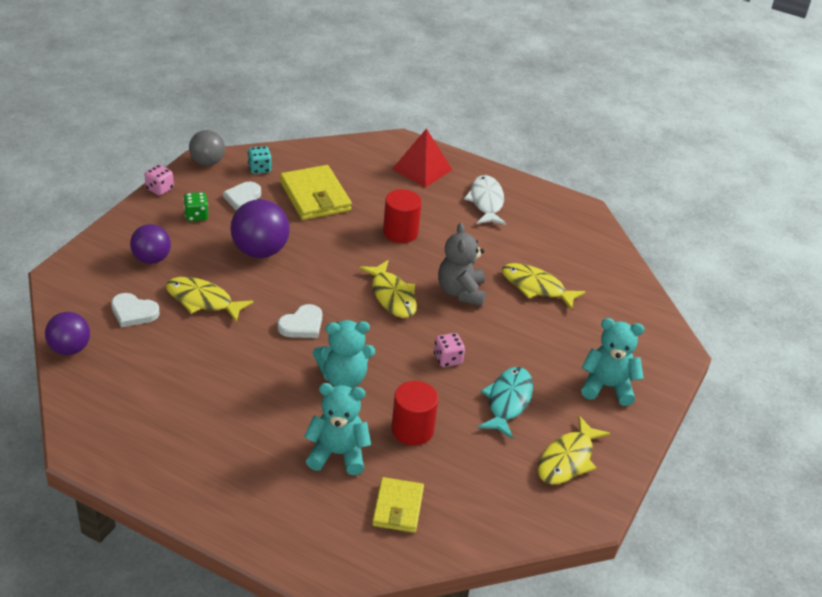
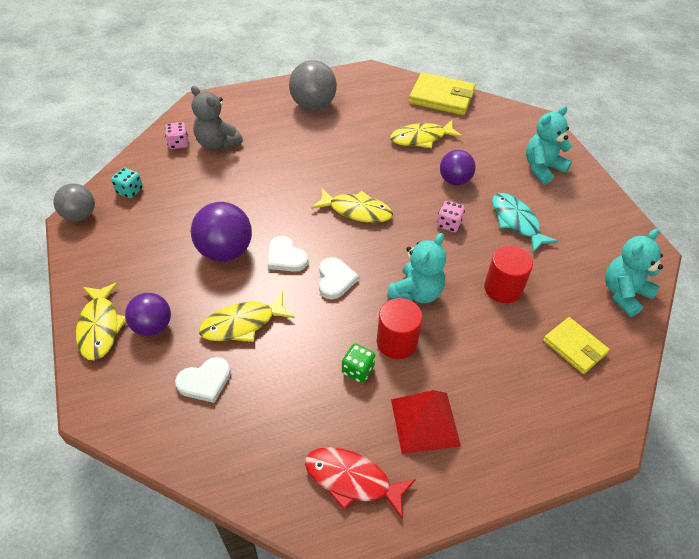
camera: 45 degrees left, 10 degrees up
purple ball [45,312,90,355] -> purple ball moved to [440,150,476,185]
pink dice [145,165,174,196] -> pink dice moved to [165,122,188,149]
green dice [183,192,208,221] -> green dice moved to [342,344,375,383]
white heart [223,182,261,211] -> white heart moved to [268,236,308,272]
yellow wallet [280,165,352,220] -> yellow wallet moved to [409,72,475,115]
turquoise teddy bear [304,383,371,475] -> turquoise teddy bear moved to [605,229,663,317]
red cylinder [383,189,422,243] -> red cylinder moved to [377,298,423,359]
red pyramid [392,128,452,188] -> red pyramid moved to [391,390,461,454]
grey teddy bear [438,222,486,306] -> grey teddy bear moved to [191,86,243,150]
white fish [464,175,507,225] -> grey ball [289,60,337,110]
yellow fish [538,416,610,485] -> yellow fish moved to [76,282,126,360]
none -> red fish [305,447,416,519]

